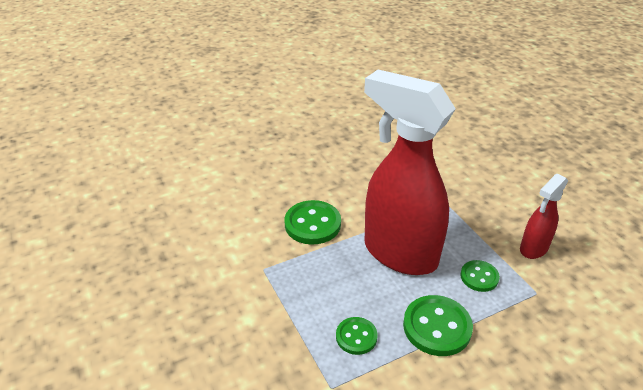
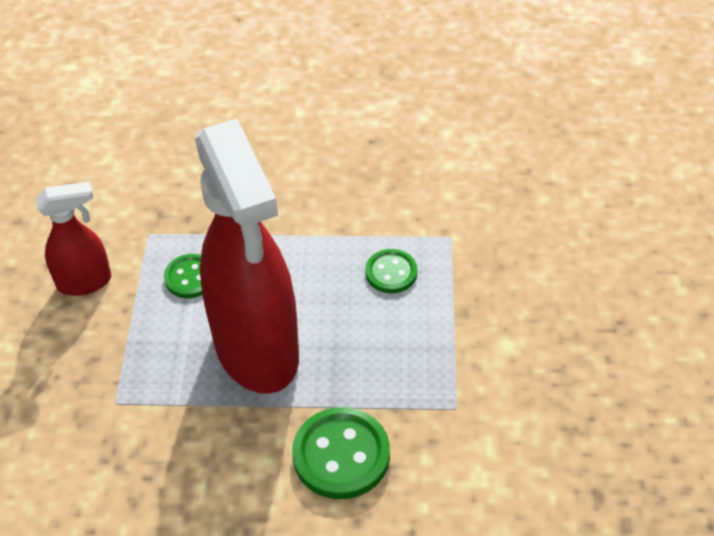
camera: 150 degrees left, 10 degrees up
green button [403,295,473,356] -> none

